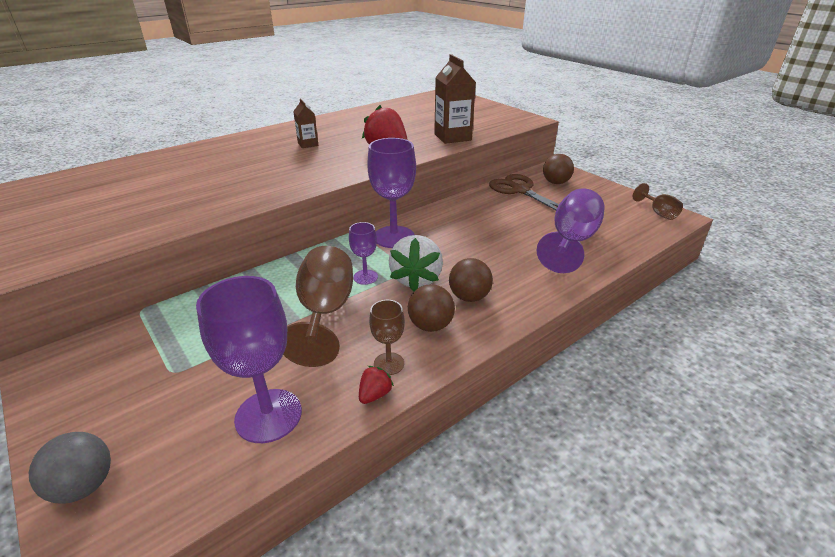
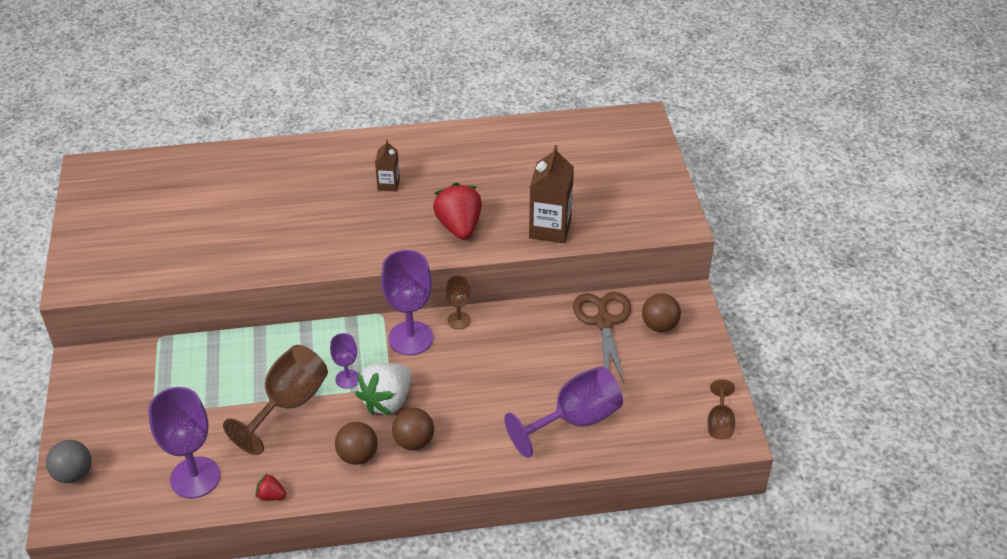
camera: 30 degrees right, 10 degrees up
red strawberry [359,366,394,404] -> red strawberry turned 135 degrees counterclockwise [255,473,286,501]
brown goblet [369,300,405,375] -> brown goblet moved to [445,275,471,329]

